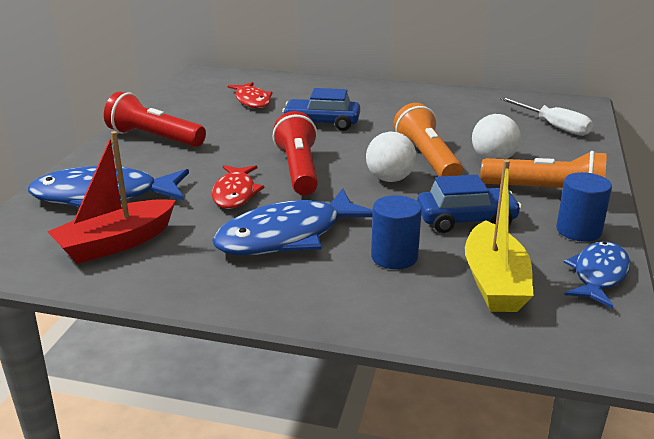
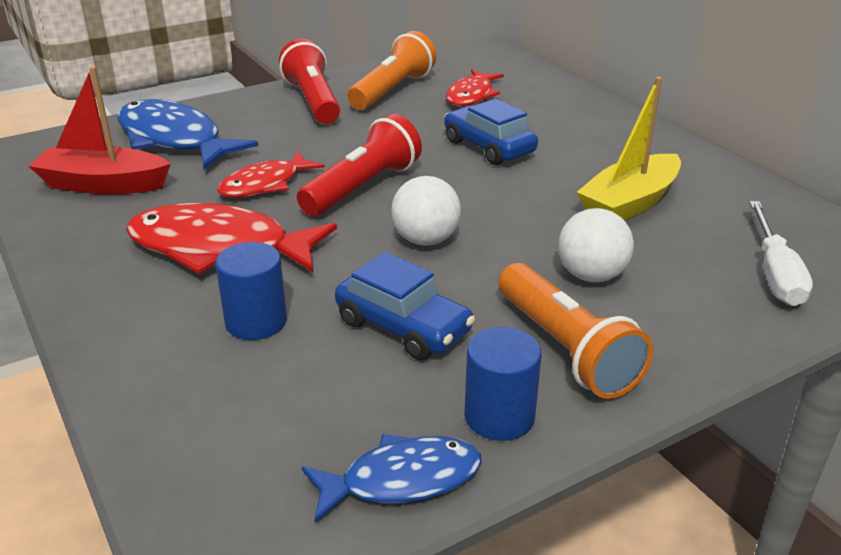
camera: 45 degrees right, 5 degrees up
blue fish [212,188,373,255] -> red fish [126,203,337,274]
orange flashlight [393,103,463,177] -> orange flashlight moved to [348,31,437,110]
yellow boat [465,160,534,312] -> yellow boat moved to [577,77,681,220]

